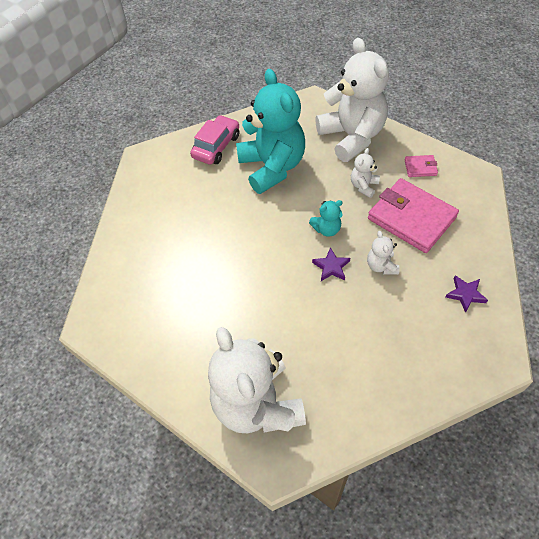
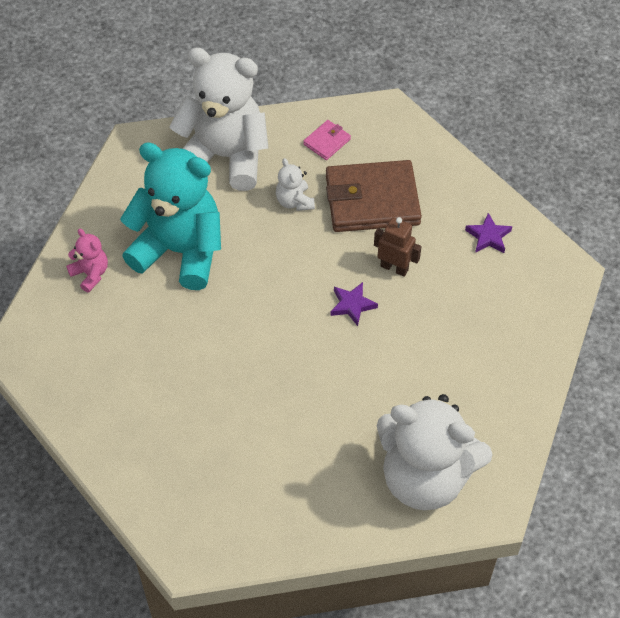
camera: 50 degrees left, 0 degrees up
pink car [190,115,239,165] -> pink teddy bear [66,229,108,293]
turquoise teddy bear [309,200,343,237] -> none
white teddy bear [367,231,399,275] -> brown robot [374,217,422,277]
pink wallet [368,178,459,253] -> brown wallet [326,160,422,232]

